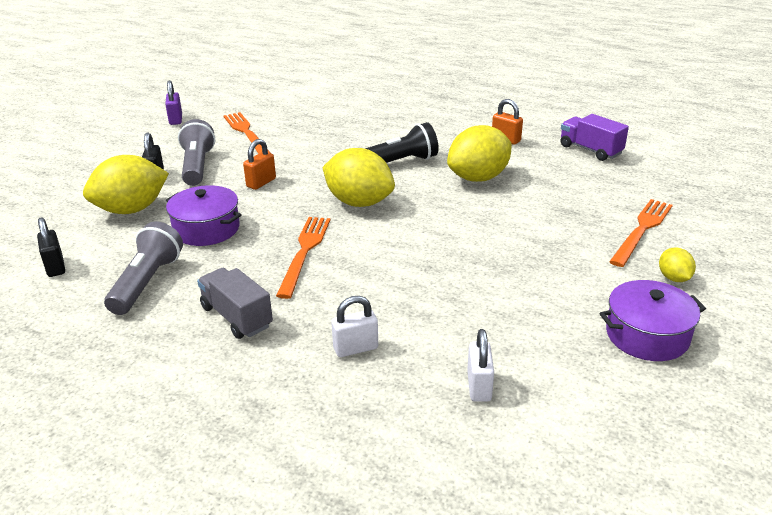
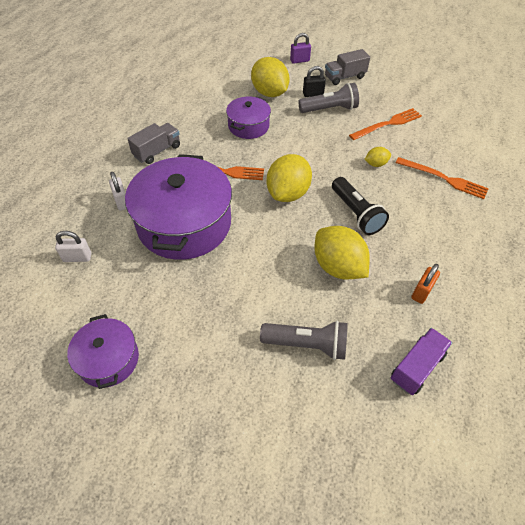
camera: 85 degrees right, 20 degrees up
black padlock [37,217,65,277] -> none
grey flashlight [104,221,183,315] -> grey flashlight moved to [260,321,348,360]
purple padlock [165,81,182,125] -> purple padlock moved to [290,33,311,64]
orange padlock [243,139,276,190] -> none
orange fork [609,199,673,267] -> orange fork moved to [395,157,489,199]
yellow lemon [659,248,696,282] -> yellow lemon moved to [364,147,391,167]
none -> purple pot [125,154,232,260]
none -> grey truck [325,49,370,85]

